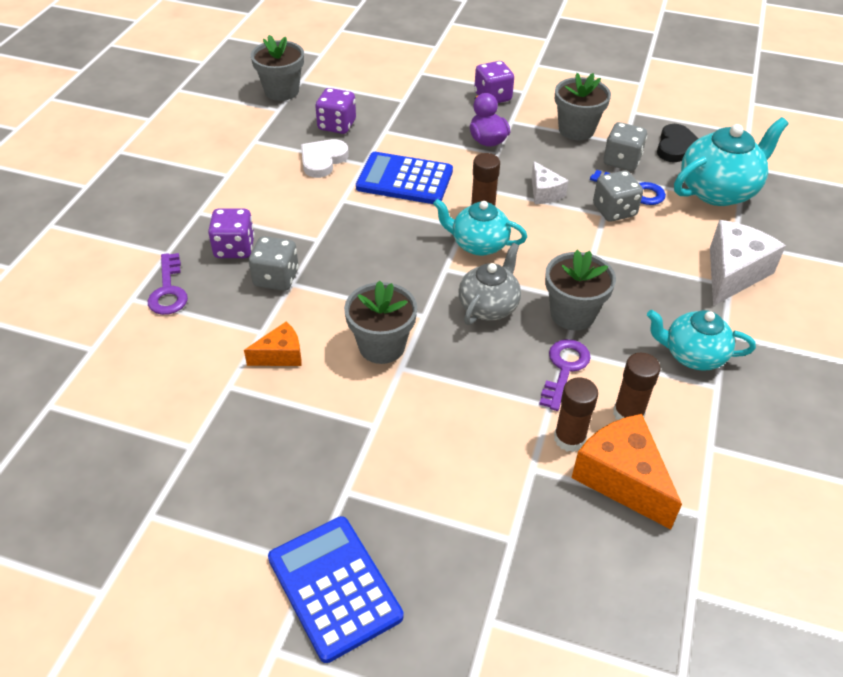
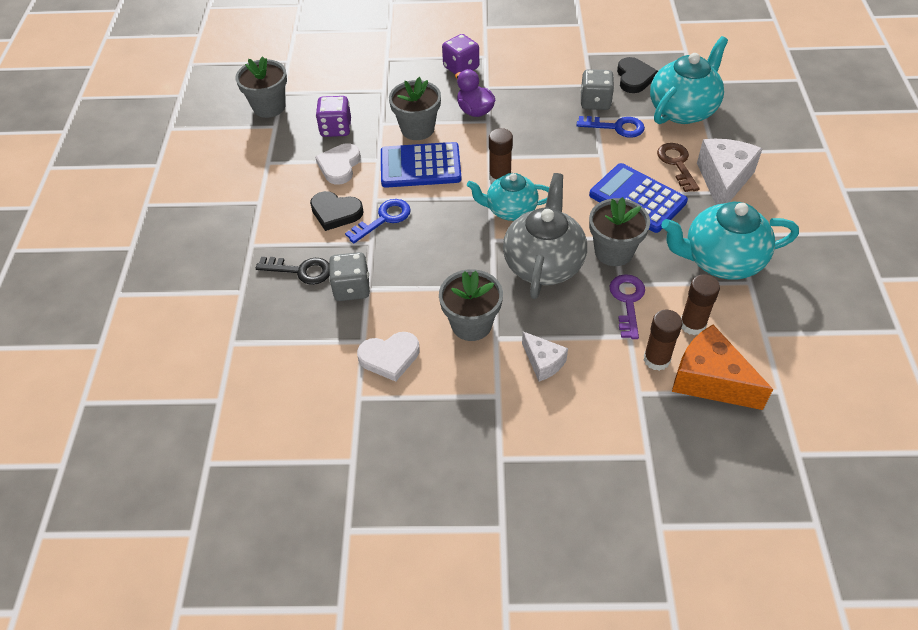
camera: 15 degrees left, 5 degrees up
purple key [148,253,188,315] -> none
purple dice [208,209,255,258] -> black key [256,257,330,285]
orange cheese [244,322,301,366] -> white heart [357,332,420,382]
blue calculator [268,516,403,663] -> blue calculator moved to [589,163,688,233]
grey teapot [458,243,521,325] -> grey teapot [503,173,587,299], size x1.52
white cheese [531,161,569,204] -> white cheese moved to [522,332,568,382]
grey flower pot [555,73,611,140] -> grey flower pot moved to [389,77,441,140]
grey dice [593,170,643,222] -> none
turquoise teapot [647,310,756,371] -> turquoise teapot [661,202,799,280], size x1.52
none -> black heart [310,191,364,231]
none -> blue key [345,199,411,243]
none -> brown key [657,143,700,192]

